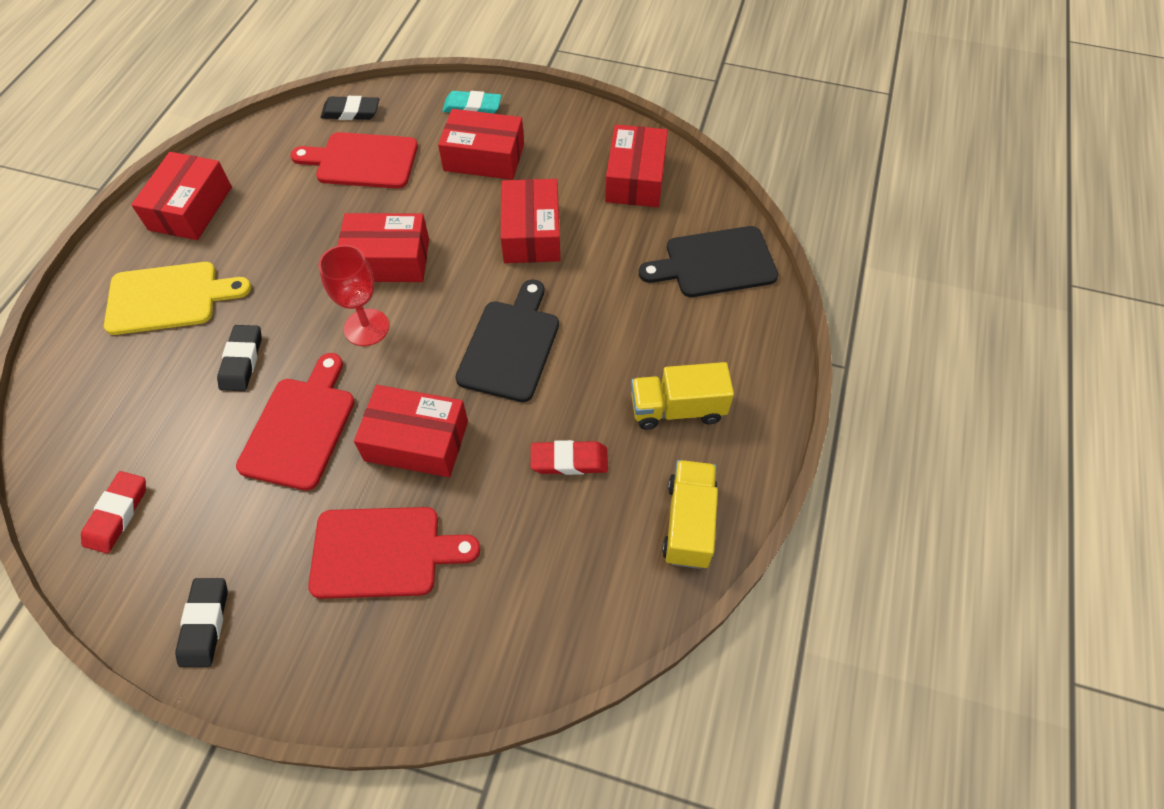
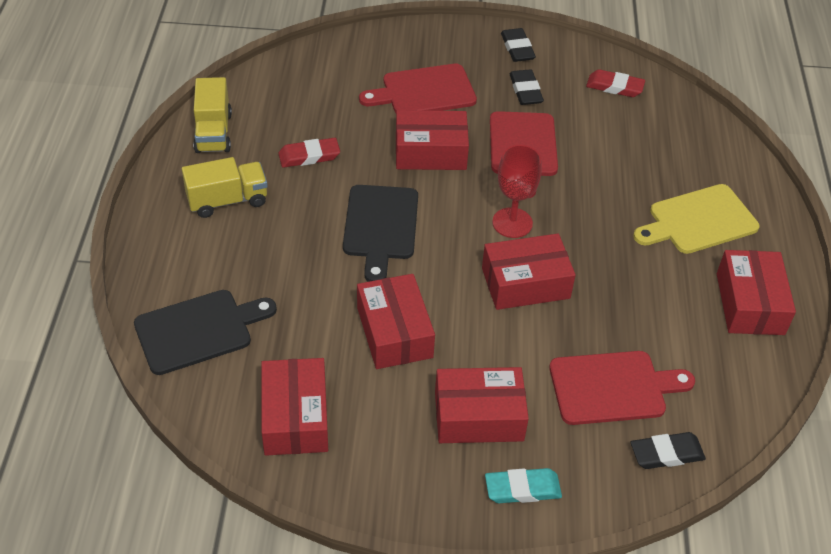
camera: 165 degrees right, 10 degrees down
red eraser [81,471,146,554] -> red eraser turned 75 degrees counterclockwise [586,69,645,97]
black eraser [217,325,262,391] -> black eraser moved to [510,69,544,105]

